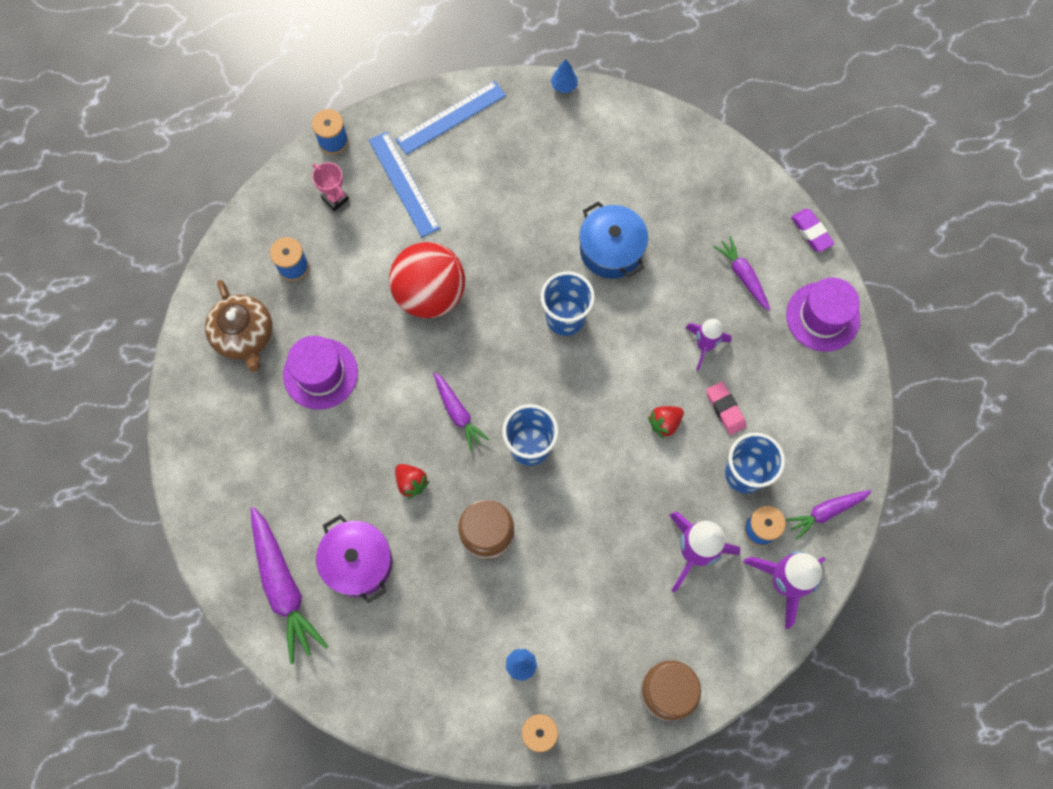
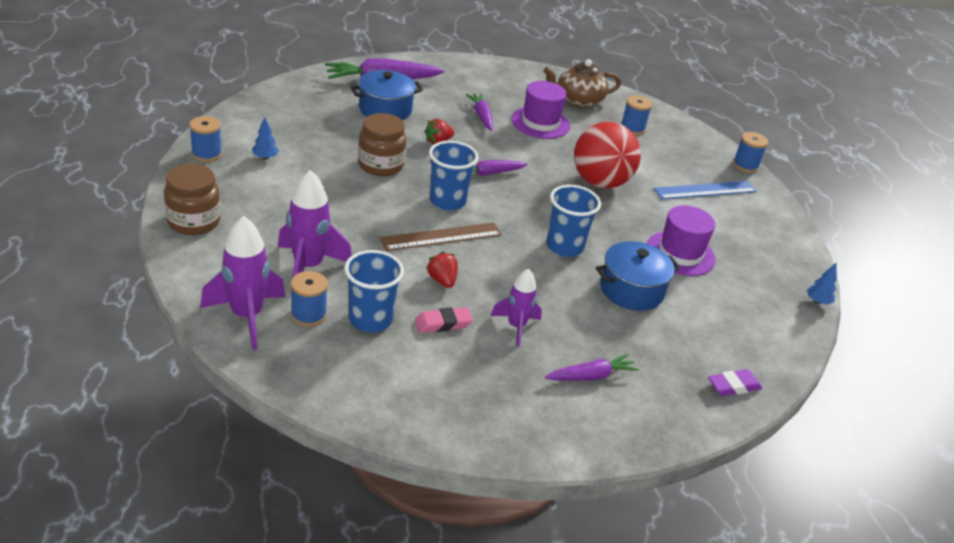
camera: 95 degrees right, 35 degrees down
pink trophy [312,162,349,211] -> none
purple pot [316,515,392,603] -> blue pot [351,70,423,120]
blue ruler [395,81,506,155] -> none
purple hat [786,277,860,352] -> purple hat moved to [646,205,716,276]
purple carrot [786,490,872,540] -> purple carrot moved to [466,93,493,131]
purple eraser [791,209,834,252] -> purple eraser moved to [708,369,762,396]
none -> brown ruler [380,222,502,251]

